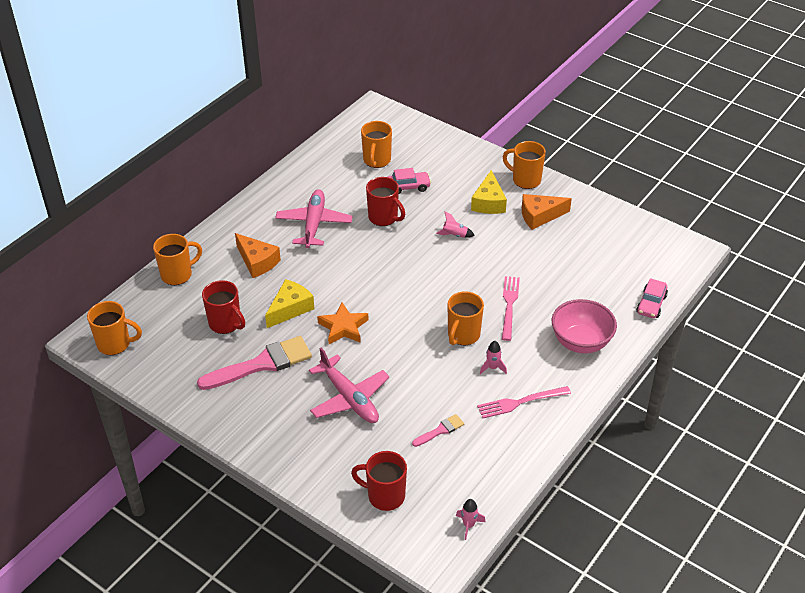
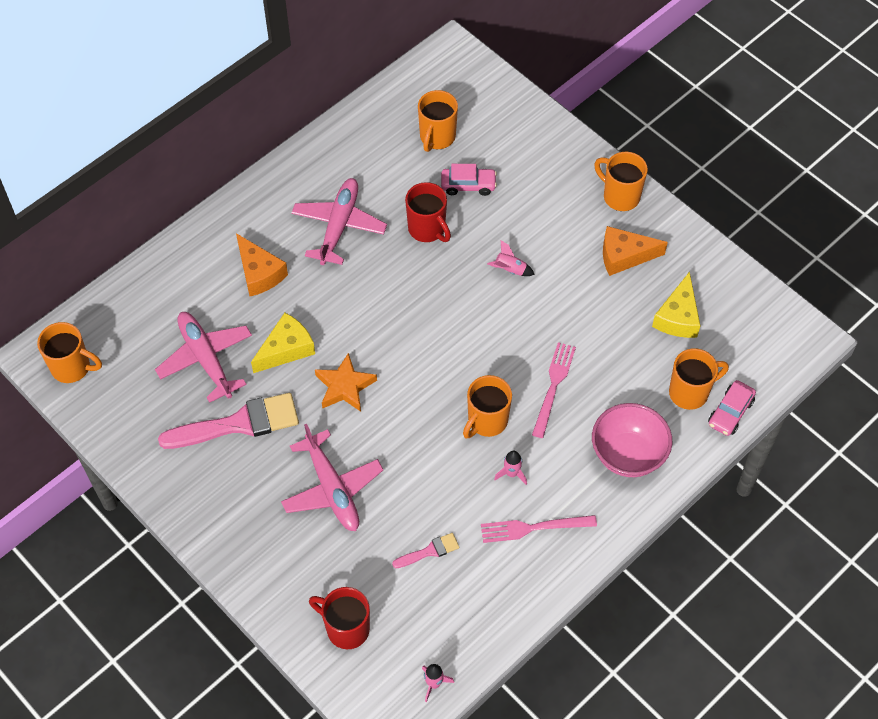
camera: 10 degrees right, 15 degrees up
orange mug [153,234,202,285] -> orange mug moved to [669,348,729,410]
red mug [202,280,245,334] -> pink plane [155,312,252,403]
yellow cheese [471,170,507,214] -> yellow cheese moved to [652,271,700,338]

